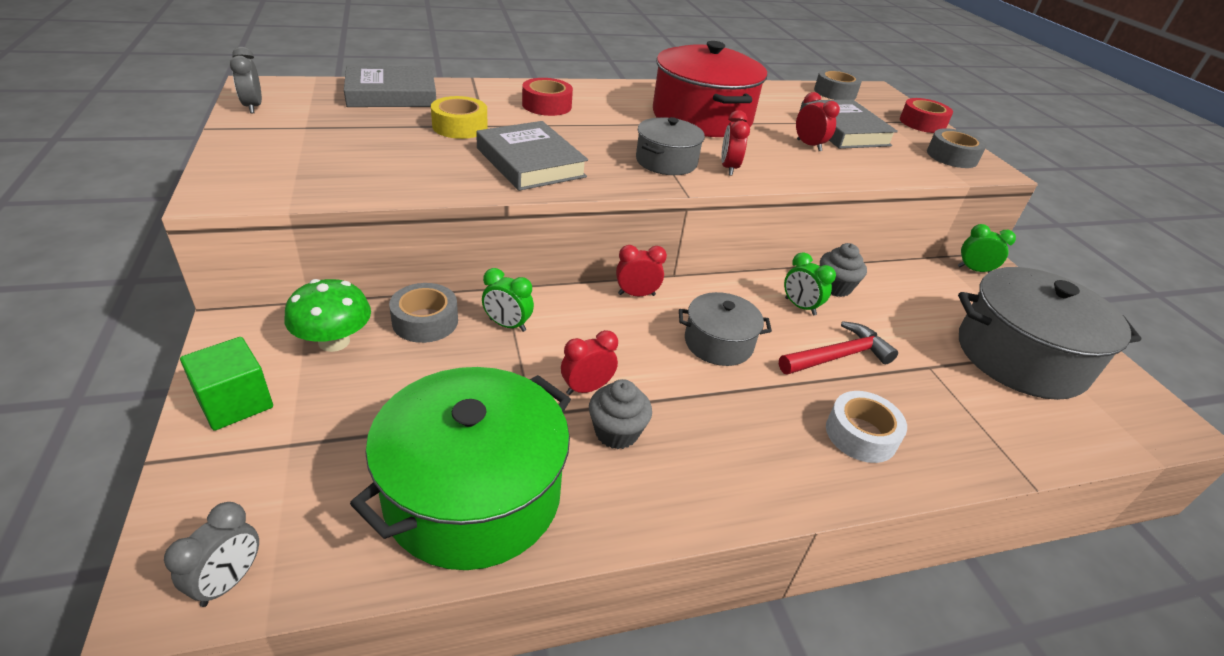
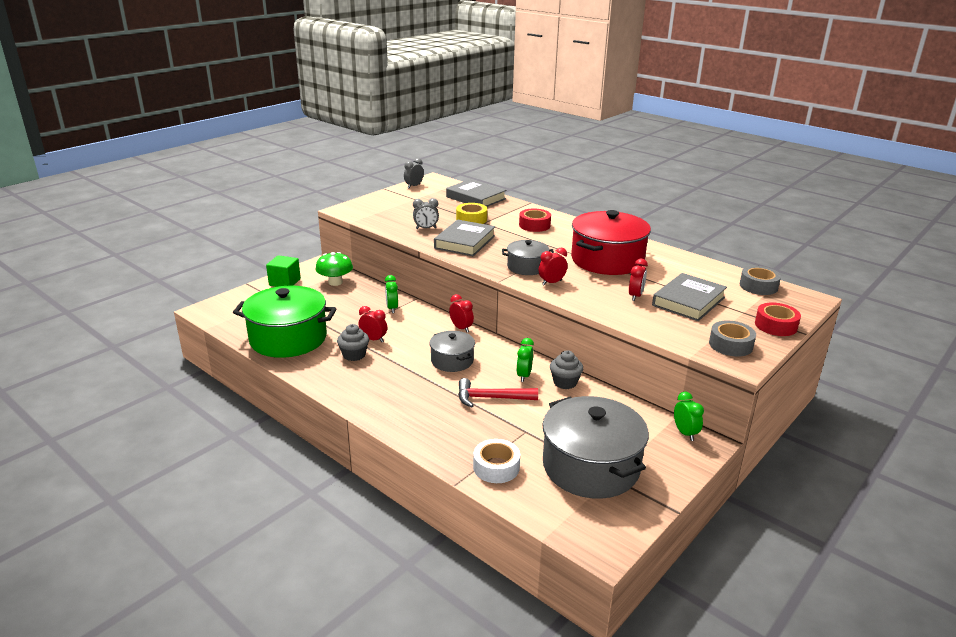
camera: 60 degrees right, 10 degrees down
grey clock [164,502,259,607] -> grey clock moved to [413,198,439,229]
grey tape [389,283,458,343] -> none
red hammer [779,321,898,375] -> red hammer turned 150 degrees clockwise [458,378,538,408]
white tape [826,391,907,463] -> white tape moved to [473,439,520,483]

